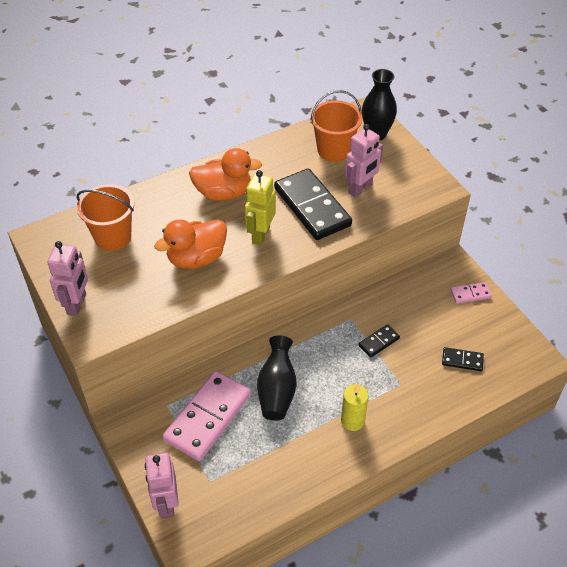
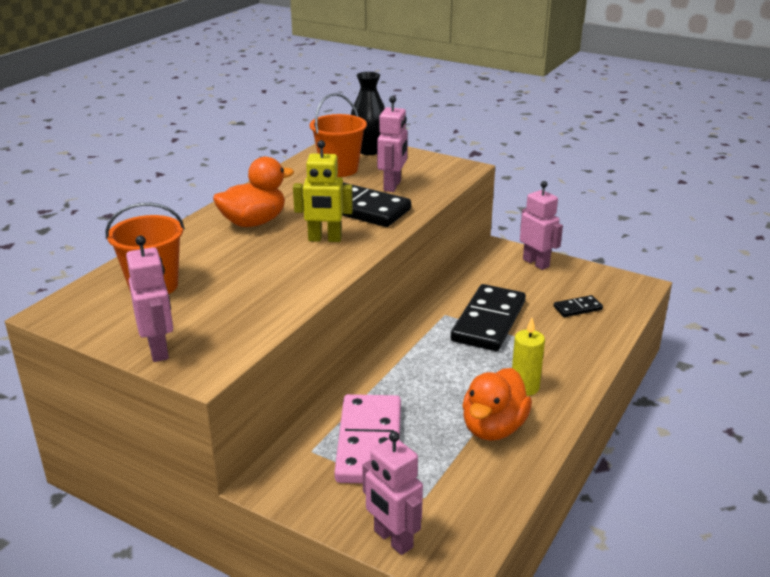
camera: 30 degrees left, 20 degrees down
orange duck [154,219,227,269] -> orange duck moved to [462,368,532,441]
yellow robot [245,170,276,245] -> yellow robot turned 75 degrees counterclockwise [293,140,353,242]
black vase [257,335,297,421] -> none
black domino [358,324,400,358] -> black domino [451,284,526,351], size x2.18
pink domino [450,282,492,304] -> pink robot [520,181,563,270]

